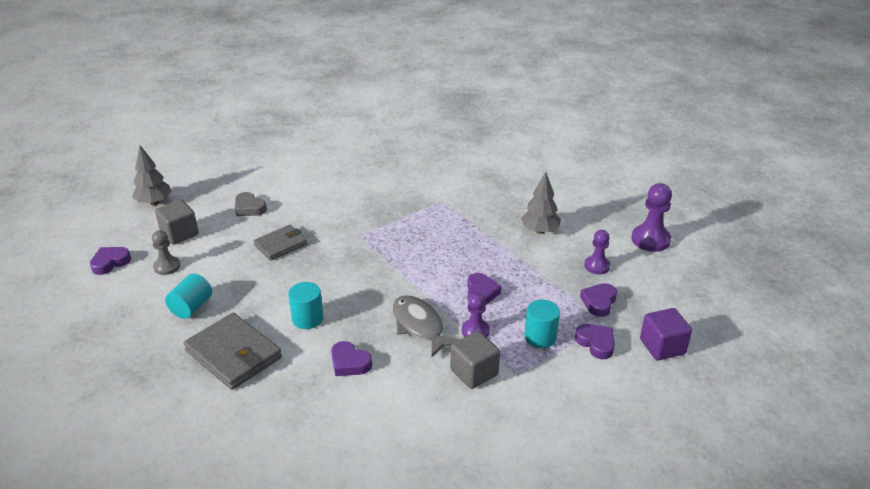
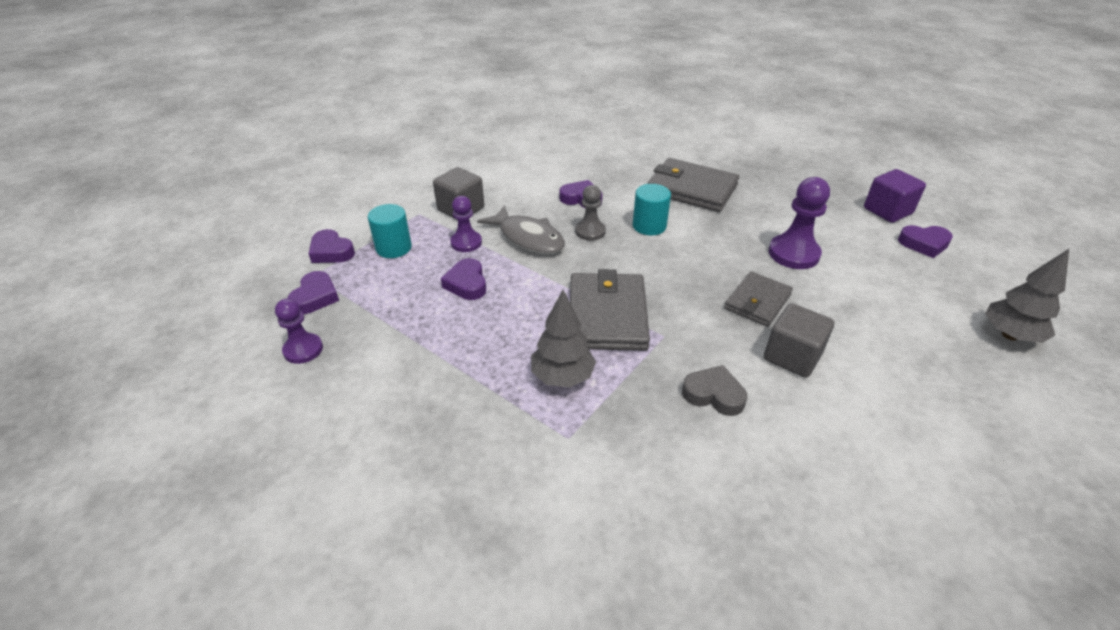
camera: 165 degrees right, 5 degrees up
purple heart [90,247,131,275] -> purple heart turned 60 degrees clockwise [898,225,953,258]
grey pawn [152,230,180,275] -> grey pawn moved to [575,185,606,241]
grey cube [155,200,199,245] -> grey cube moved to [764,303,834,378]
turquoise cylinder [165,273,212,319] -> none
grey heart [235,192,267,216] -> grey heart moved to [682,365,747,416]
grey tree [521,172,561,234] -> grey tree moved to [531,290,596,388]
purple pawn [631,183,672,252] -> purple pawn moved to [769,177,830,269]
purple cube [640,308,692,361] -> purple cube moved to [864,169,926,223]
none -> grey wallet [570,269,650,351]

